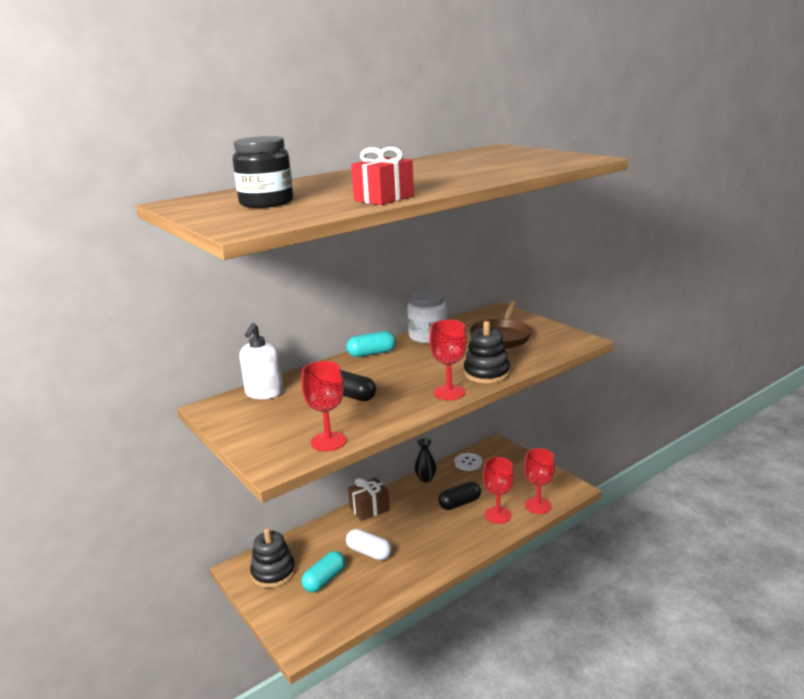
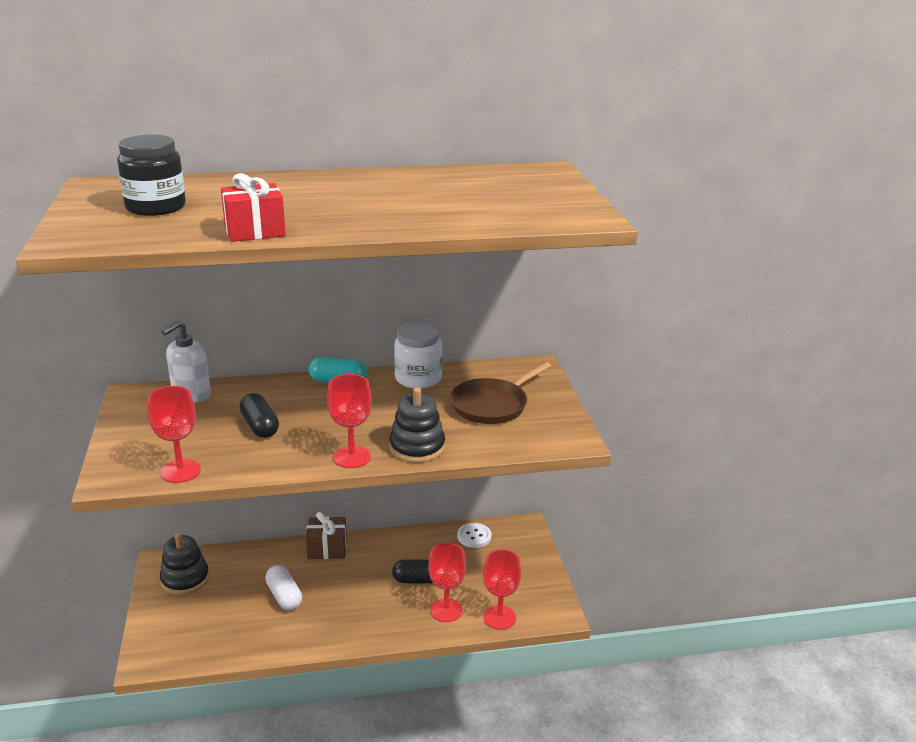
camera: 25 degrees right, 5 degrees up
turquoise capsule [301,551,345,593] -> none
black vase [414,438,437,483] -> none

